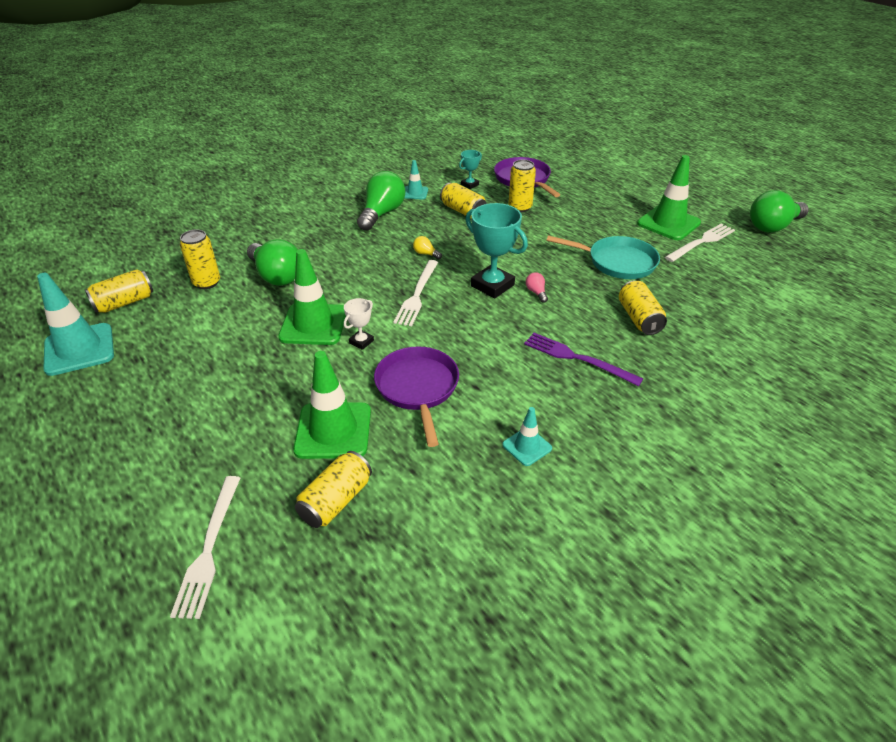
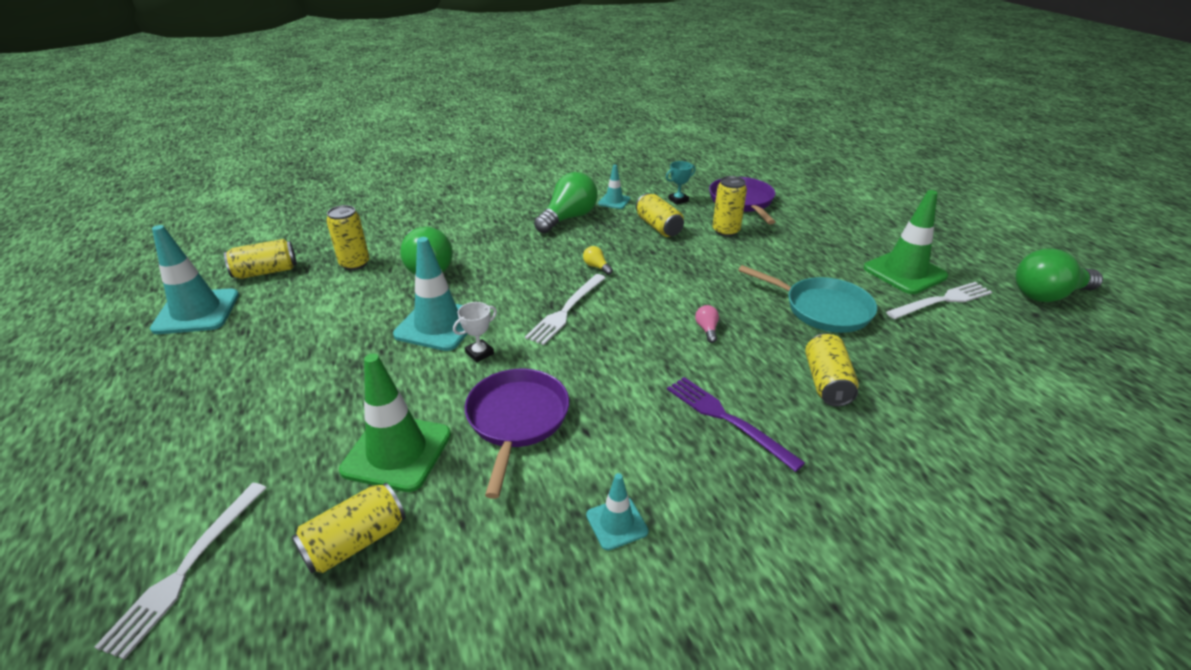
camera: 15 degrees right, 5 degrees down
green traffic cone [278,249,346,345] -> turquoise traffic cone [393,237,467,351]
turquoise trophy [465,203,528,298] -> none

